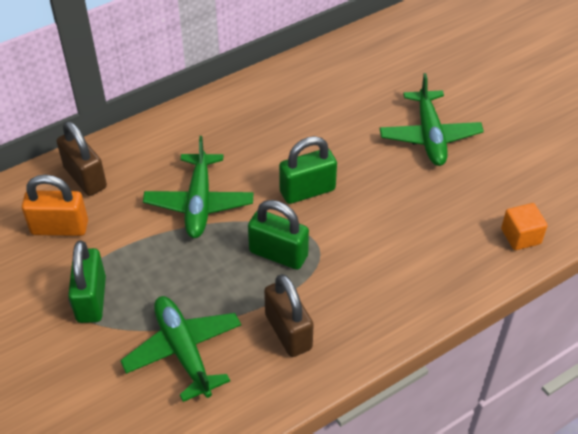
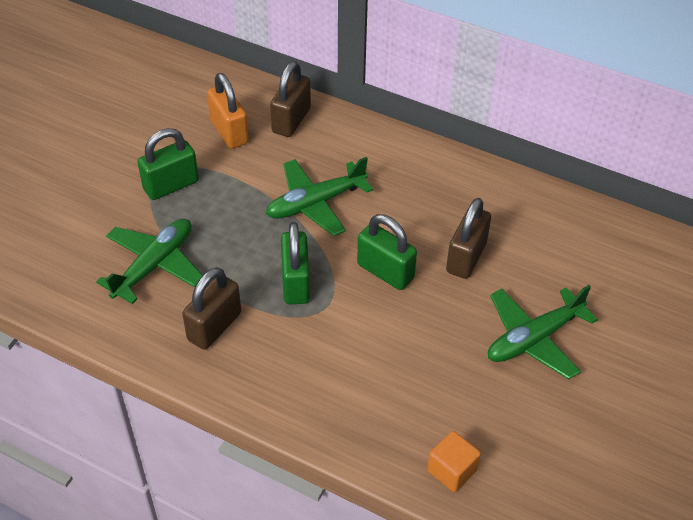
camera: 60 degrees right, 0 degrees up
none -> brown padlock [446,198,491,279]

